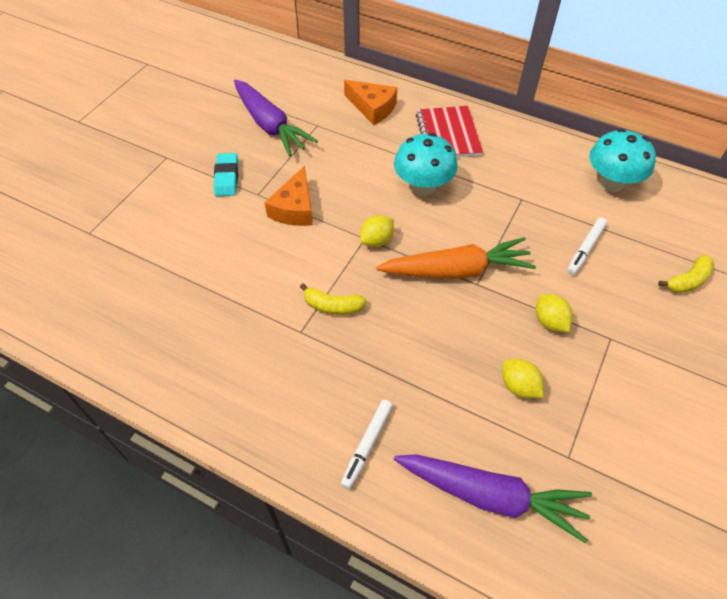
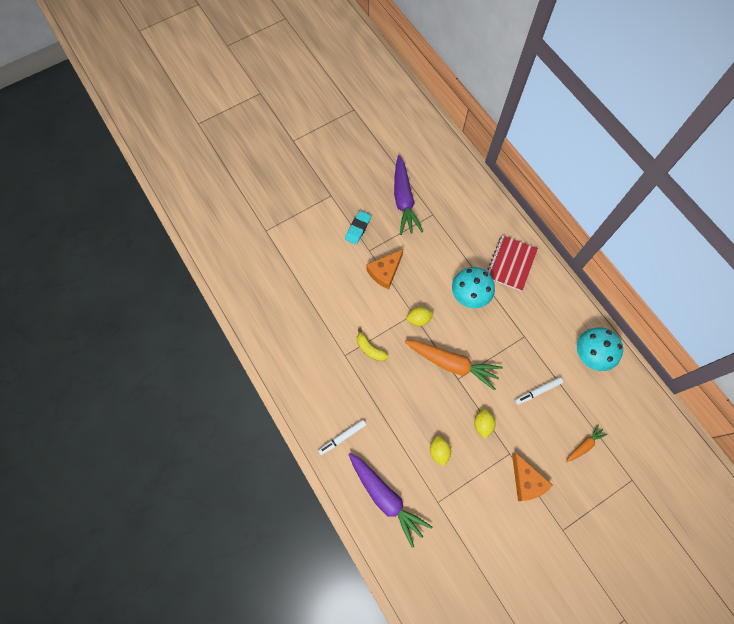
camera: 30 degrees right, 15 degrees up
orange cheese [344,80,397,125] -> orange cheese moved to [512,453,553,501]
yellow banana [658,255,715,293] -> orange carrot [566,424,608,462]

